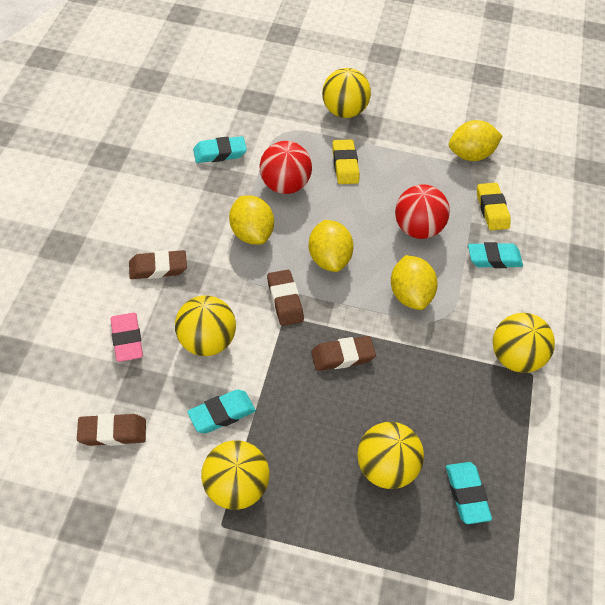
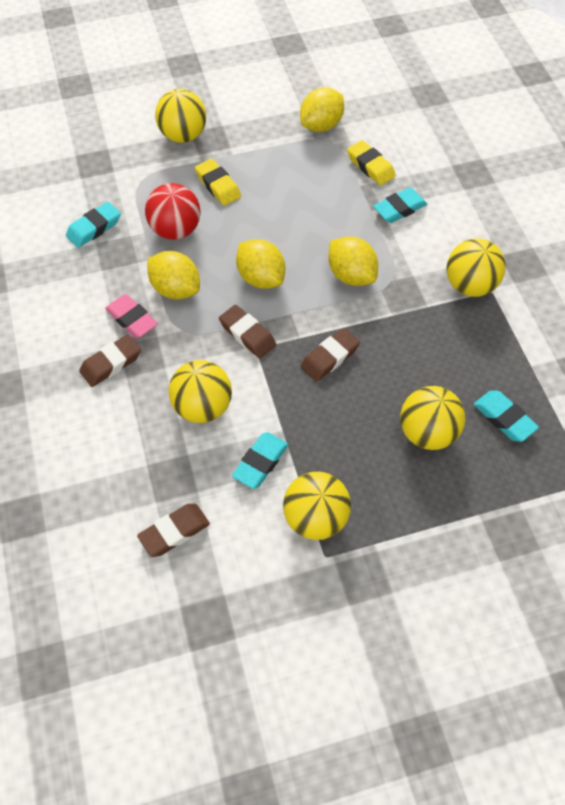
camera: 25 degrees left, 5 degrees up
pink eraser [110,313,143,362] -> pink eraser moved to [105,294,158,338]
red ball [395,184,450,239] -> none

